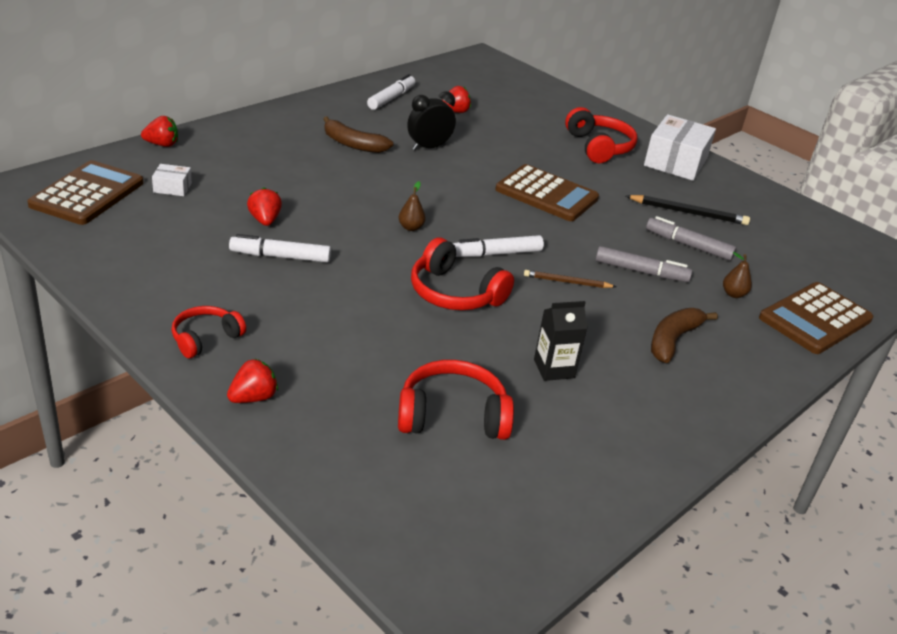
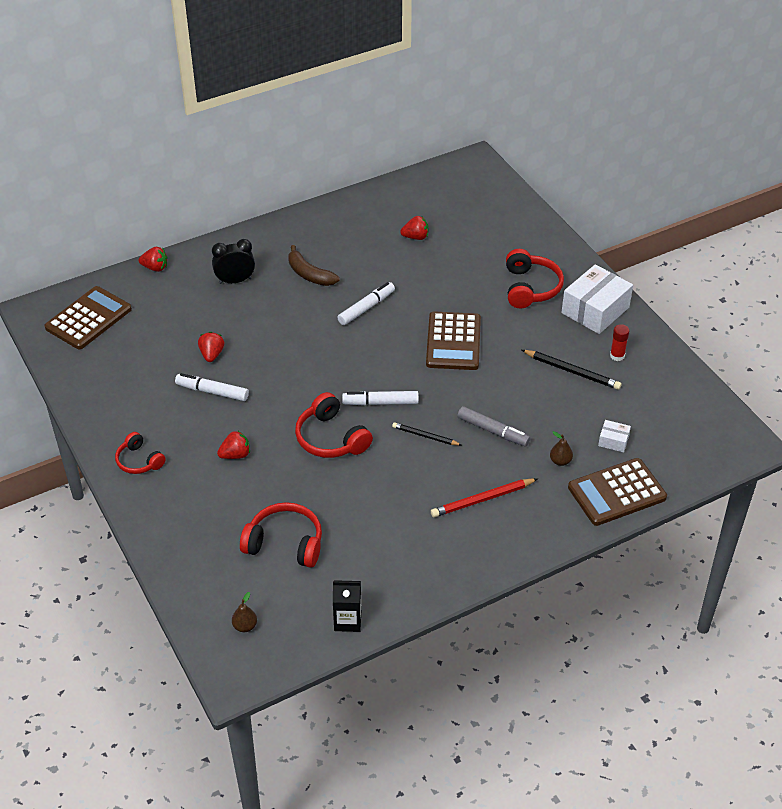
camera: 20 degrees right, 10 degrees up
white box [152,164,192,196] -> white box moved to [598,420,631,452]
red headphones [171,306,246,358] -> red headphones turned 105 degrees counterclockwise [115,432,166,474]
red strawberry [227,358,278,403] -> red strawberry moved to [217,430,250,459]
white marker [367,74,415,110] -> white marker moved to [337,282,395,325]
brown pear [399,181,426,231] -> brown pear moved to [232,592,257,632]
black clock [407,91,456,150] -> black clock moved to [212,239,255,284]
brown calculator [495,164,599,221] -> brown calculator turned 45 degrees clockwise [426,311,481,370]
brown pencil [524,270,616,288] -> black pencil [392,422,461,446]
black carton [534,301,587,381] -> black carton moved to [333,580,362,632]
grey marker [646,216,736,261] -> none
brown banana [651,308,718,363] -> red pencil [431,478,538,517]
none -> red glue stick [610,324,629,361]

